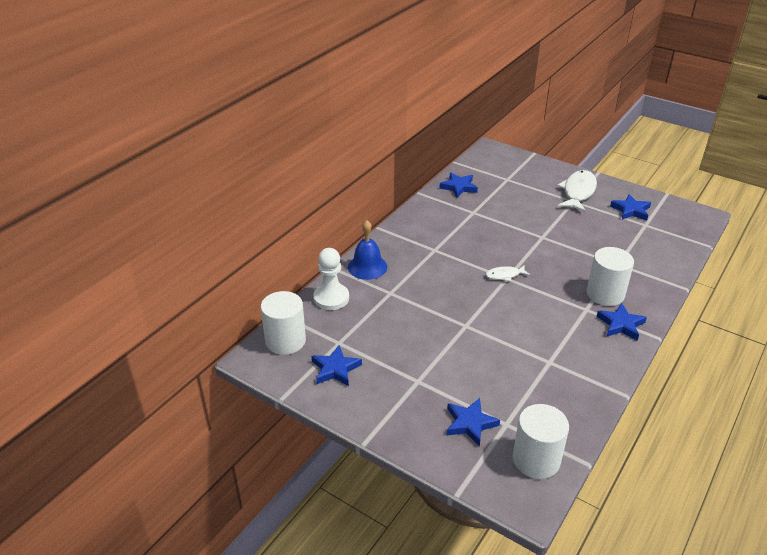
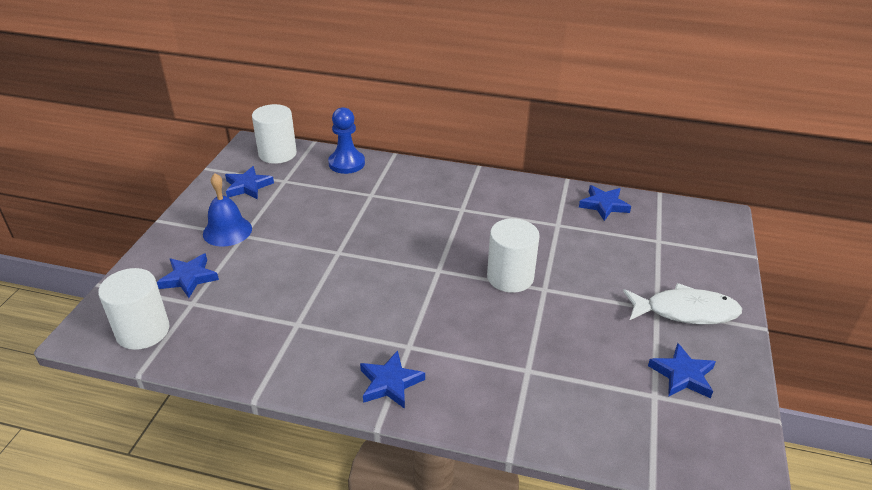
camera: 70 degrees right, 0 degrees up
white pawn [313,248,349,310] -> blue pawn [328,107,365,174]
blue bell [348,220,387,280] -> blue bell moved to [203,173,252,247]
white fish [485,265,530,282] -> none
white cylinder [586,247,634,306] -> white cylinder moved to [487,218,540,293]

